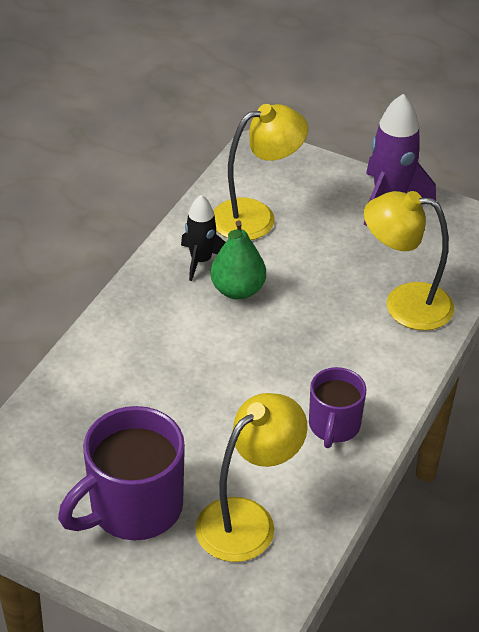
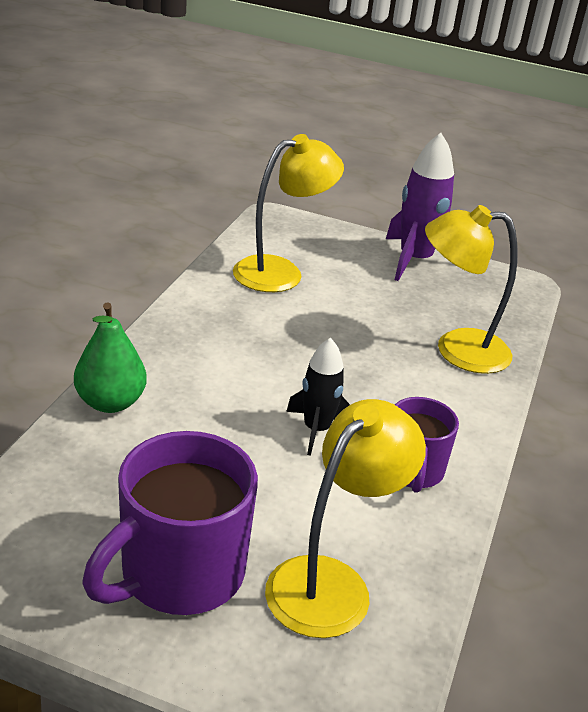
camera: 10 degrees left, 10 degrees down
black rocket [181,195,226,281] -> black rocket moved to [286,338,350,456]
green pear [210,221,266,300] -> green pear moved to [74,303,147,413]

